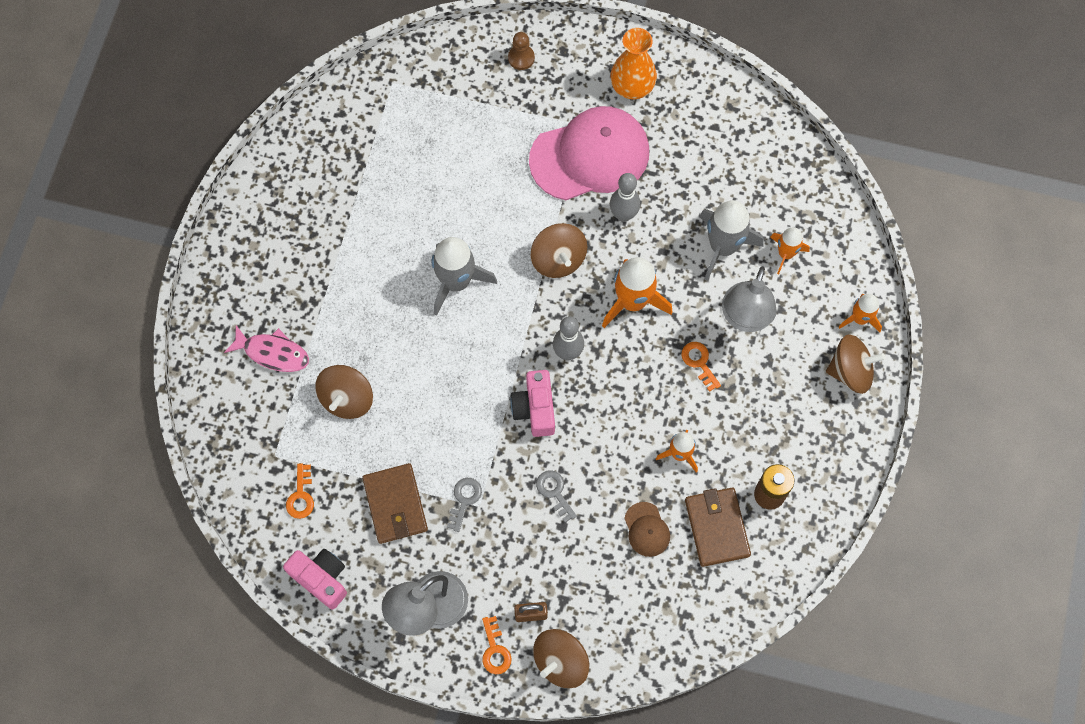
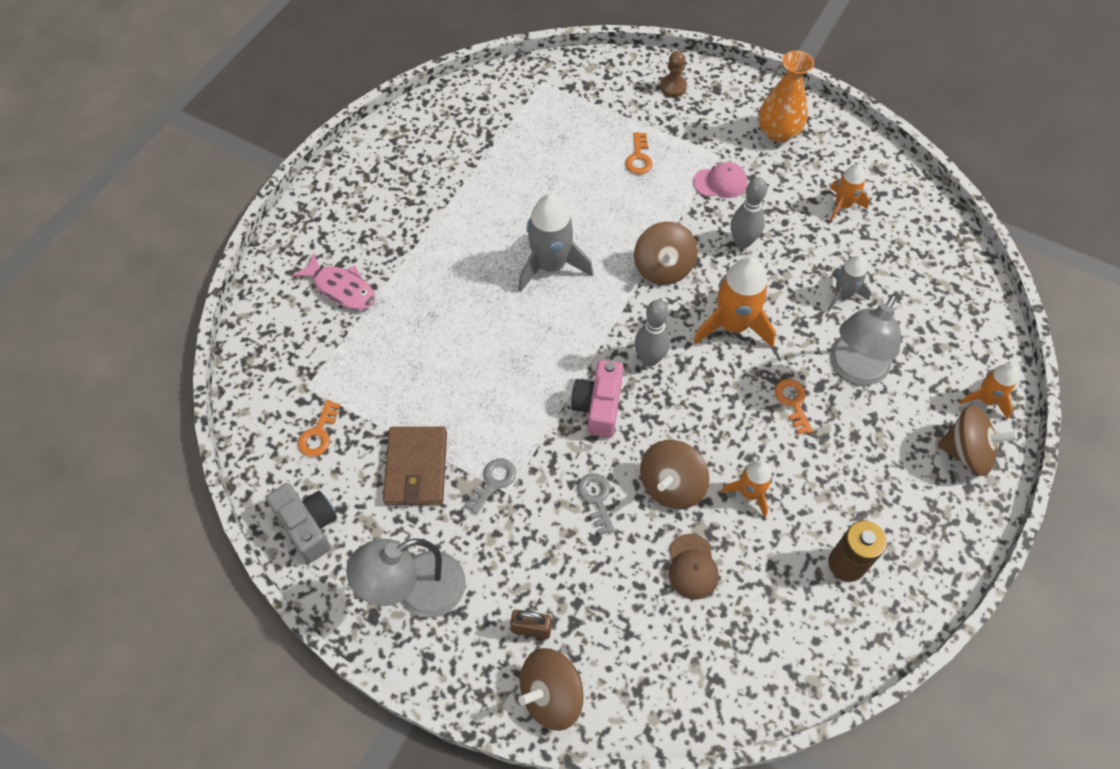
camera: 15 degrees right, 10 degrees down
pink camera [283,549,347,610] -> grey camera [266,483,337,563]
brown spinning top [315,365,373,419] -> brown spinning top moved to [640,440,710,509]
orange key [482,616,512,674] -> orange key moved to [625,132,652,174]
pink cap [529,106,649,200] -> pink cap [693,162,747,198], size x0.42
brown wallet [685,488,751,567] -> none
grey rocket [699,200,764,281] -> grey rocket [828,256,871,311], size x0.58
orange rocket [770,227,810,274] -> orange rocket moved to [830,164,869,222]

